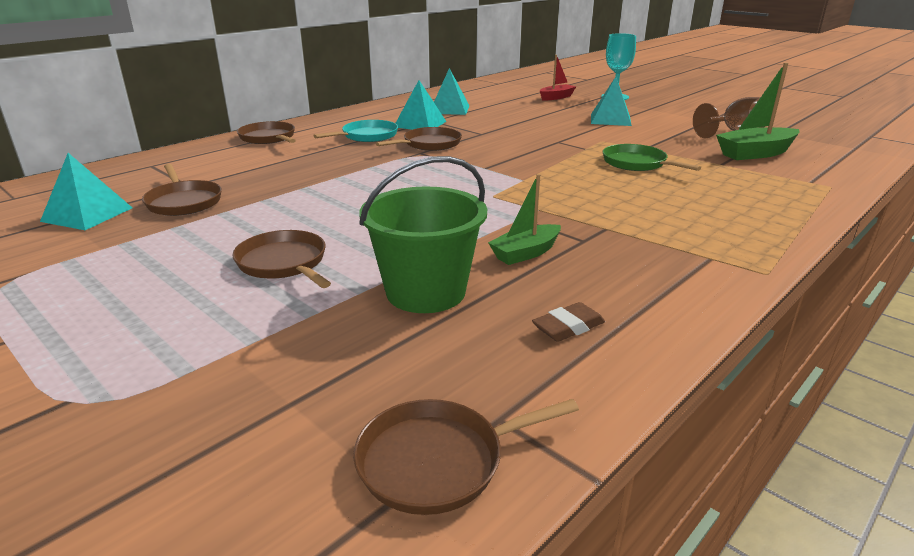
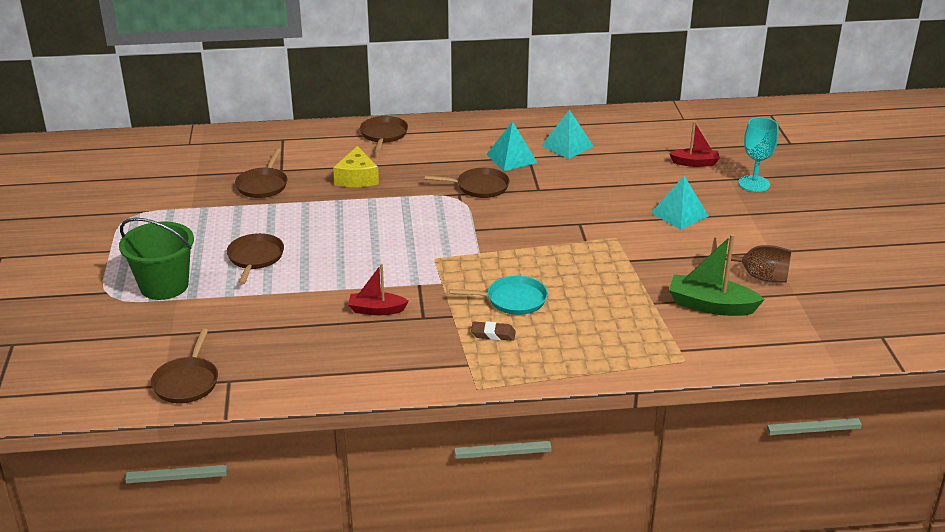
camera: 40 degrees right, 5 degrees up
turquoise pyramid [40,153,132,230] -> none
turquoise pan [313,120,398,142] -> turquoise pan moved to [450,276,548,315]
brown pan [353,399,579,515] -> brown pan turned 105 degrees counterclockwise [151,328,218,403]
green bucket [359,156,487,313] -> green bucket moved to [119,218,194,300]
green boat [488,174,561,265] -> red boat [348,264,409,315]
brown eraser [532,302,605,342] -> brown eraser moved to [471,321,516,341]
green pan [603,144,701,171] -> none
none -> yellow cheese [333,146,379,187]

